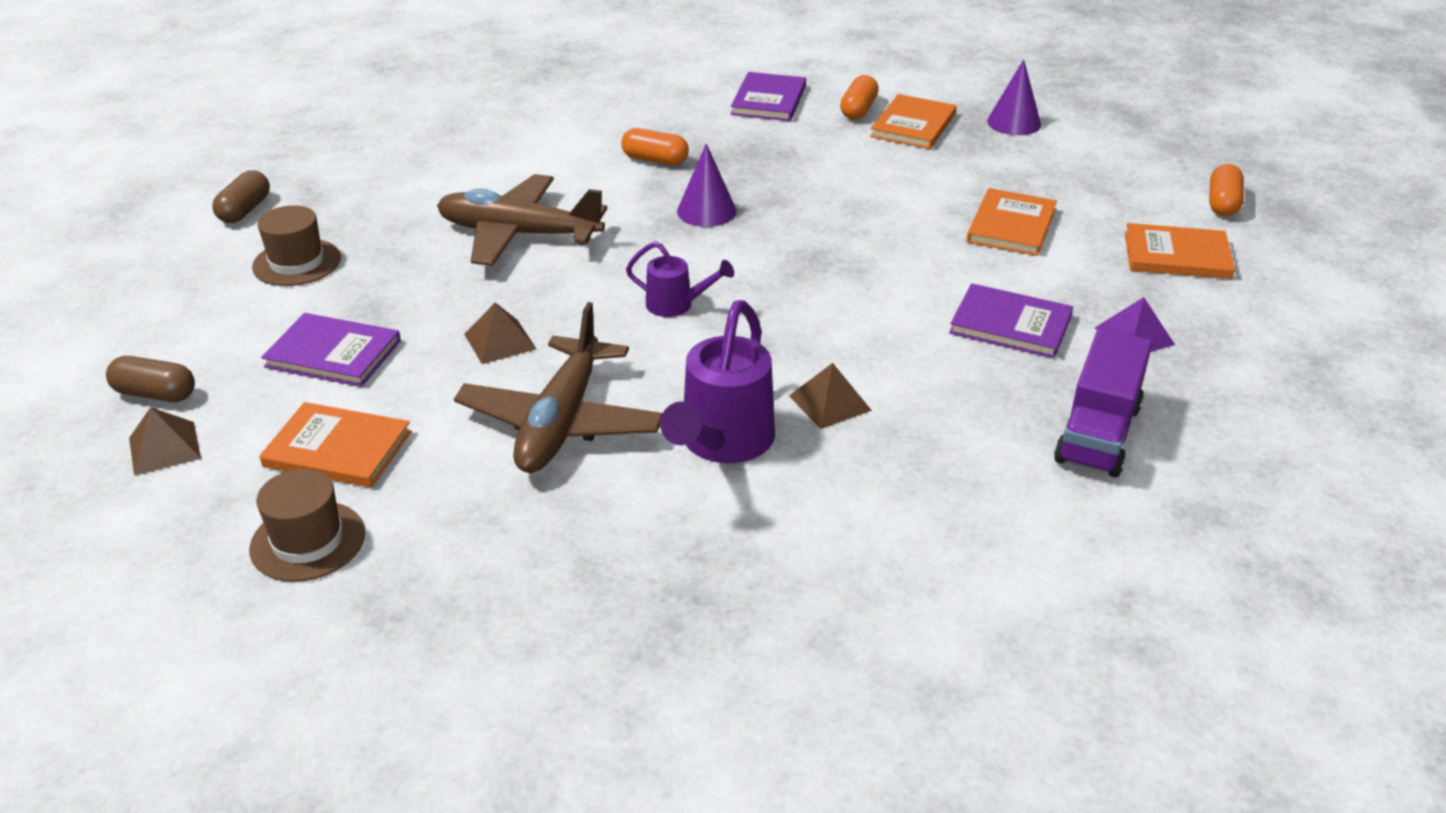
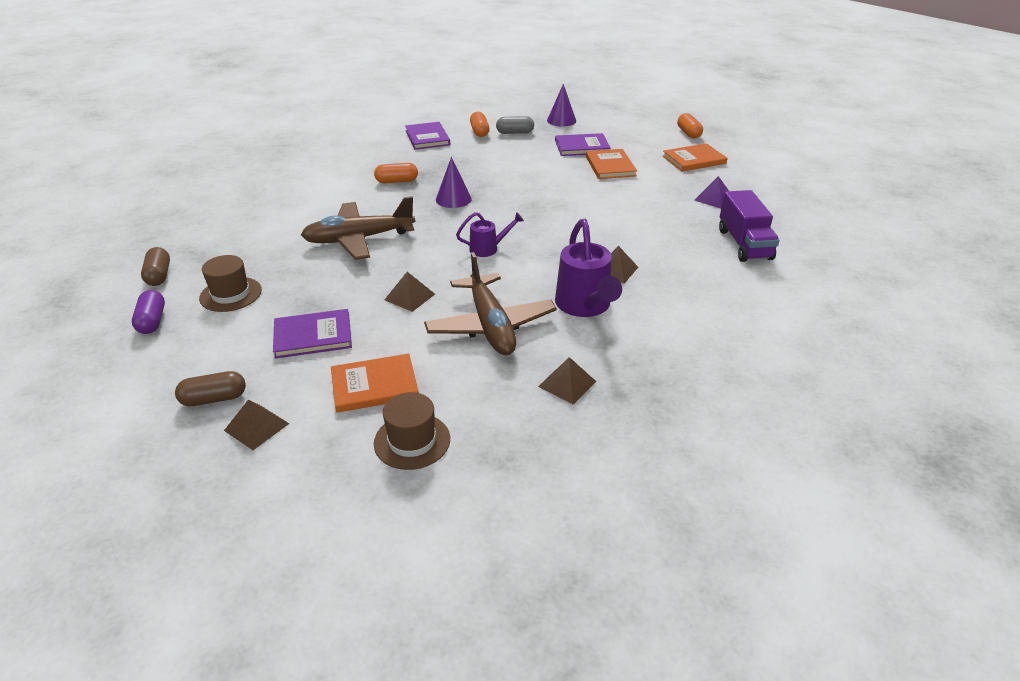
camera: 30 degrees left, 0 degrees up
orange book [870,94,956,149] -> grey capsule [496,116,534,134]
purple book [949,283,1073,358] -> purple book moved to [555,133,611,156]
none -> purple capsule [132,290,165,334]
none -> brown pyramid [538,357,597,404]

